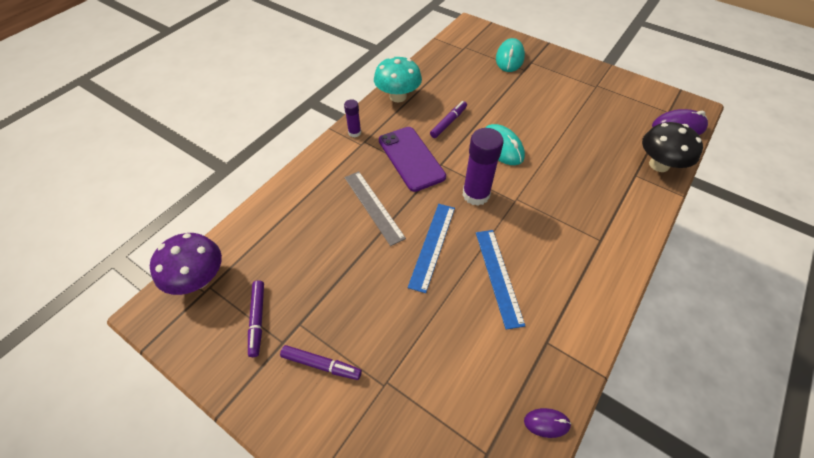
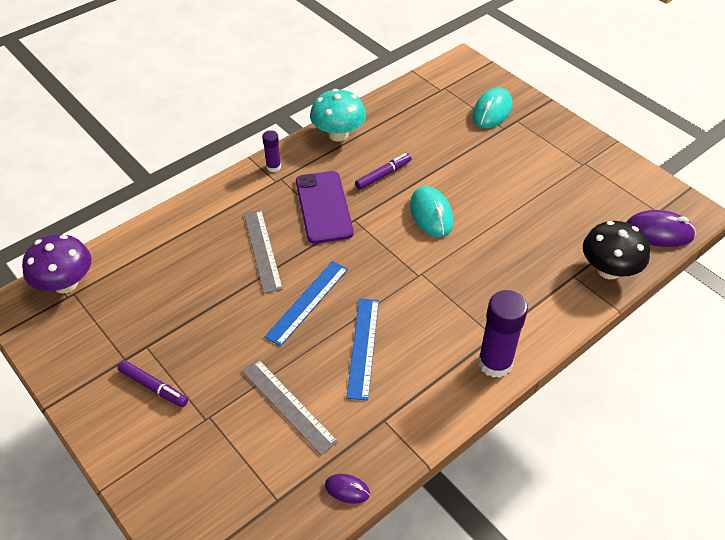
camera: 15 degrees right, 5 degrees down
purple marker [248,280,264,357] -> none
purple glue stick [462,128,504,206] -> purple glue stick moved to [478,290,528,378]
none -> grey ruler [242,359,338,455]

